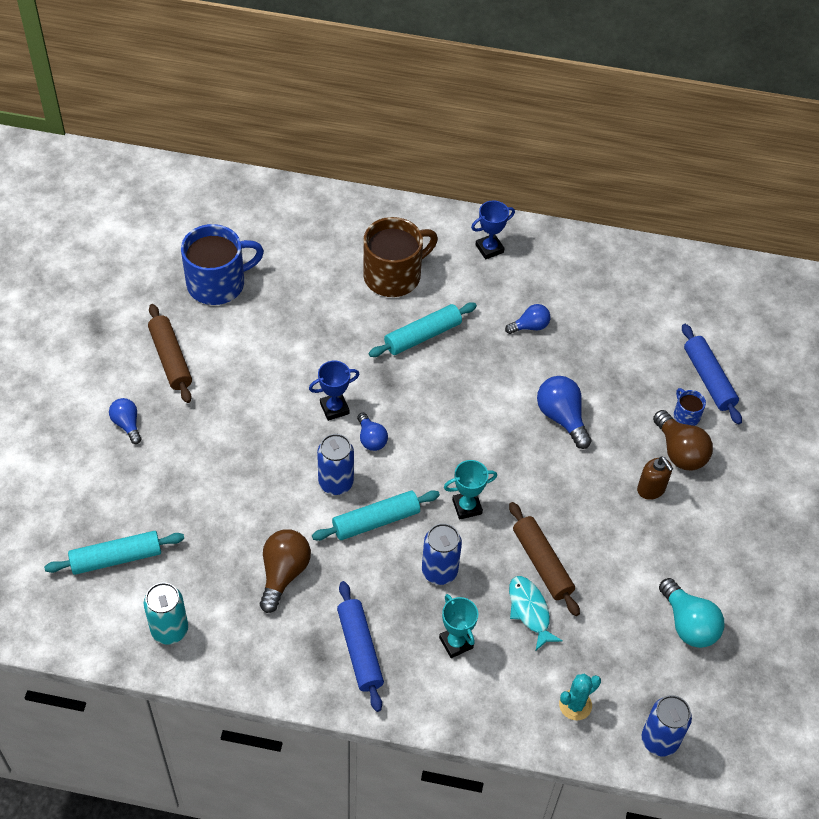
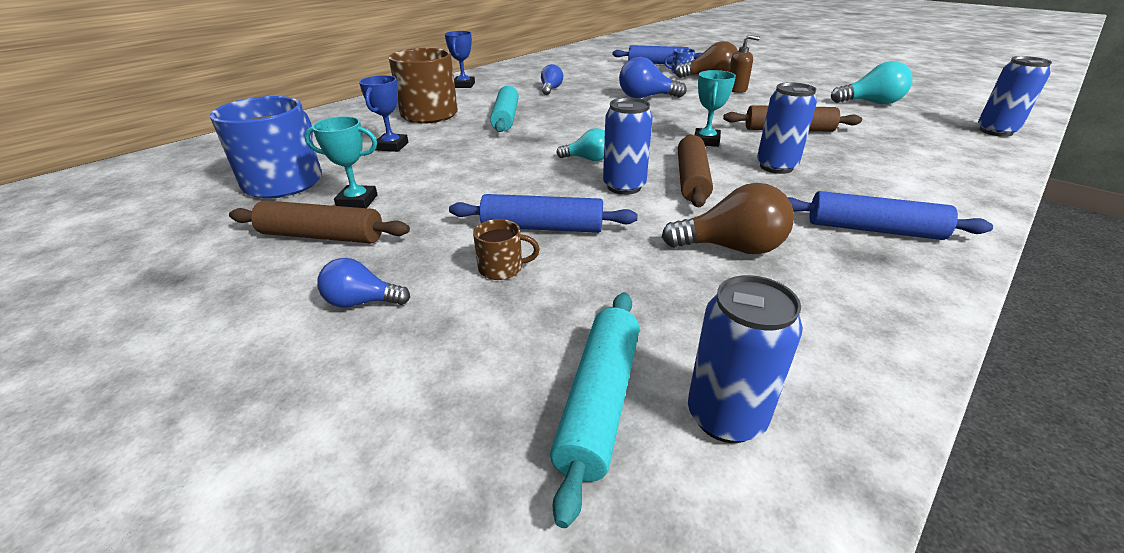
camera: 55 degrees left, 20 degrees down
turquoise can [144,582,188,644] -> none
brown light bulb [260,529,311,613] -> brown light bulb turned 135 degrees clockwise [662,183,794,254]
blue trophy [309,361,359,421] -> blue trophy moved to [359,75,408,152]
turquoise rolling pin [312,490,440,541] -> brown rolling pin [678,134,713,207]
blue light bulb [357,413,388,451] -> turquoise light bulb [556,128,605,161]
turquoise trophy [439,594,478,658] -> turquoise trophy moved to [305,116,378,208]
turquoise fish [509,576,563,650] -> none
turquoise cactus [559,674,601,720] -> none
none -> blue rolling pin [449,194,638,233]
none -> brown mug [473,219,540,280]
none -> blue can [688,275,803,443]

